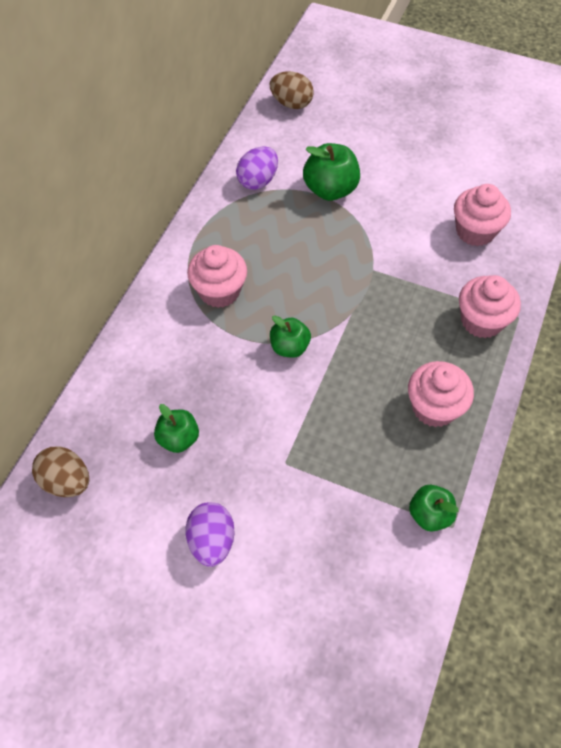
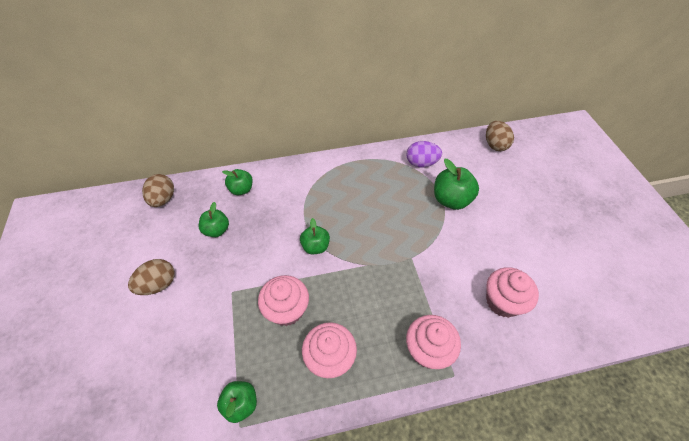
camera: 55 degrees right, 5 degrees down
purple egg [186,502,235,567] -> brown egg [128,259,175,295]
pink cupcake [187,245,247,308] -> pink cupcake moved to [258,275,309,326]
none -> green apple [222,169,253,195]

